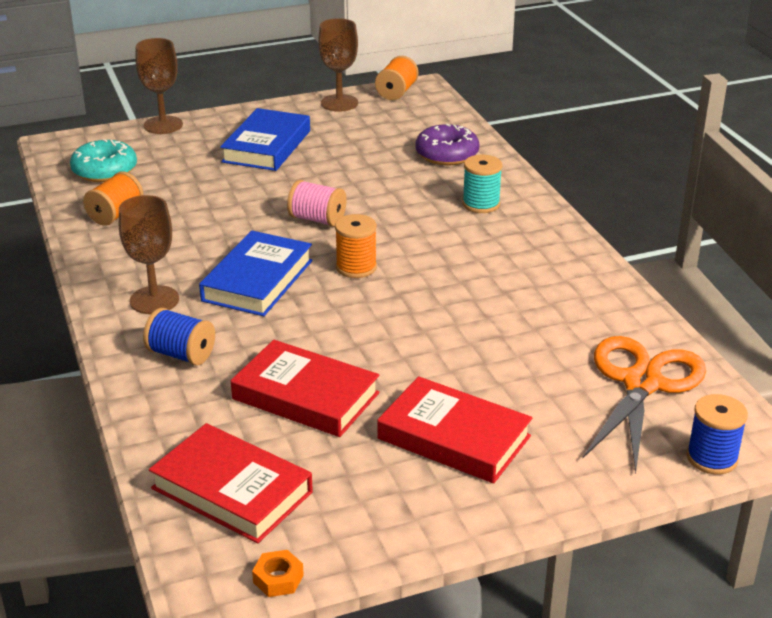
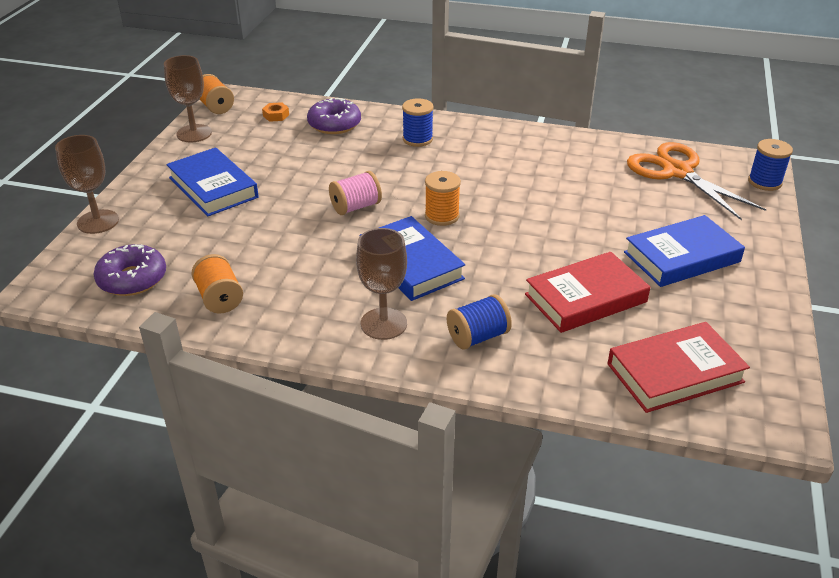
camera: 55 degrees left, 5 degrees up
turquoise donut [70,139,137,182] -> purple donut [93,244,166,296]
orange nut [252,550,304,597] -> orange nut moved to [262,102,289,122]
red book [377,376,532,484] -> blue book [624,215,745,287]
turquoise spool [462,155,502,213] -> blue spool [402,98,434,147]

